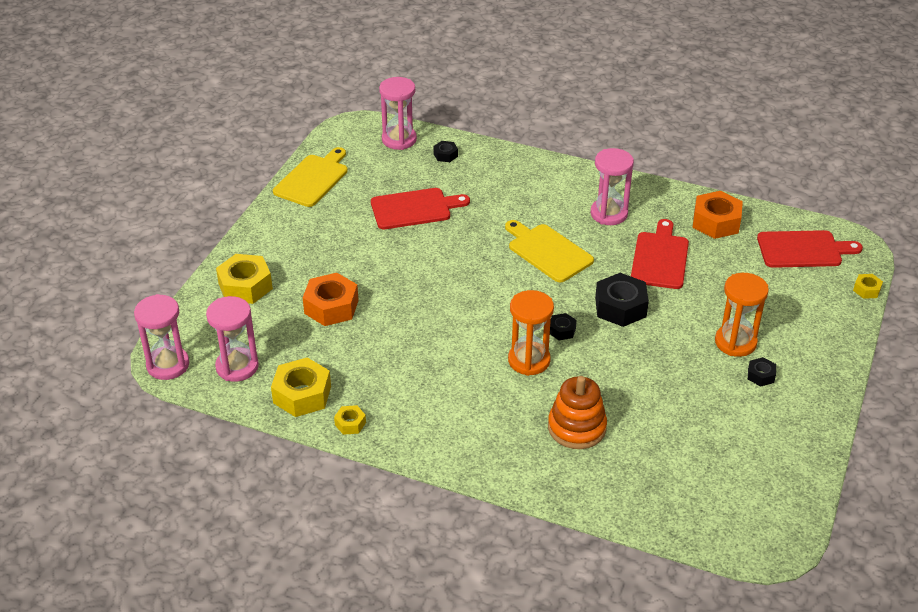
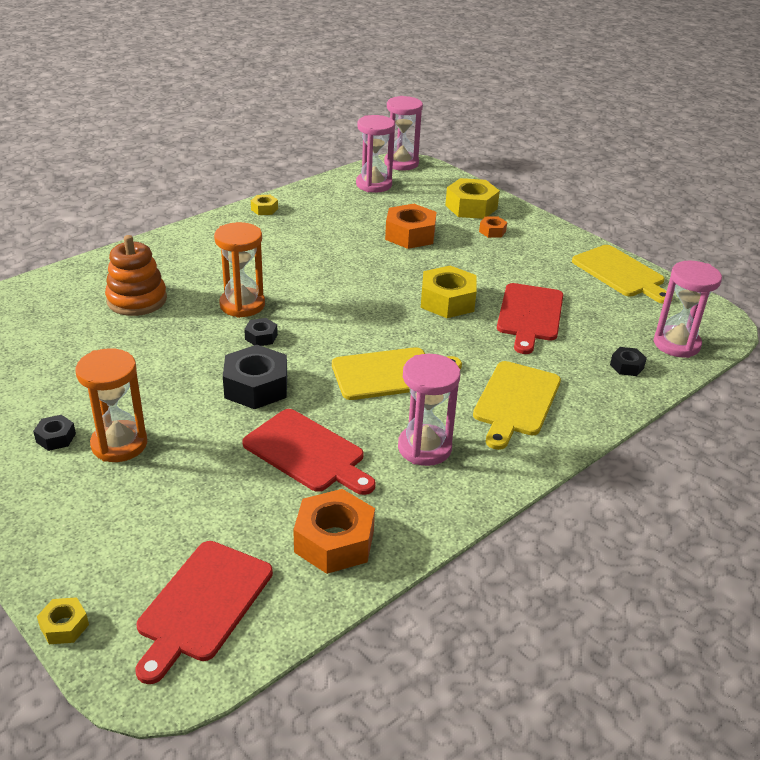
camera: 115 degrees right, 5 degrees down
yellow nut [271,358,331,417] -> yellow nut moved to [421,266,477,318]
none -> yellow cutting board [473,361,561,450]
none -> orange nut [479,217,507,238]

